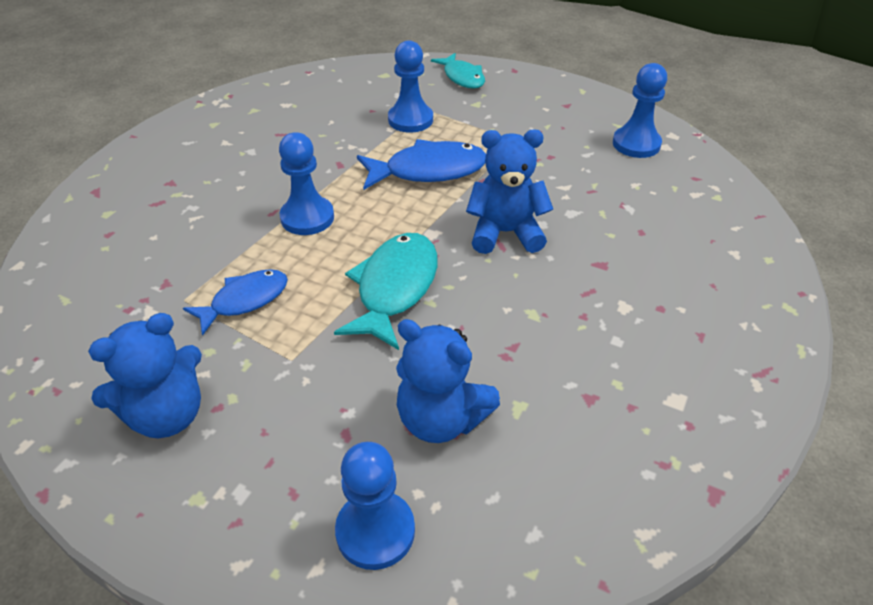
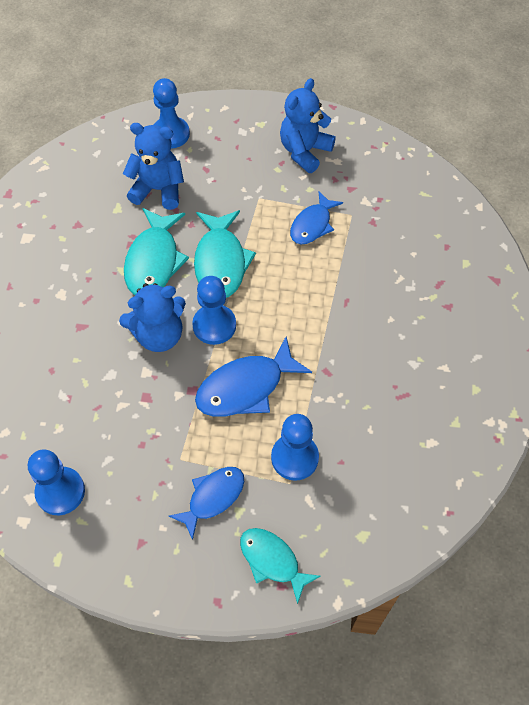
camera: 160 degrees right, 15 degrees up
blue pawn [279,132,334,235] -> blue pawn moved to [192,276,236,345]
none -> turquoise fish [124,208,189,295]
none -> blue fish [169,467,244,540]

